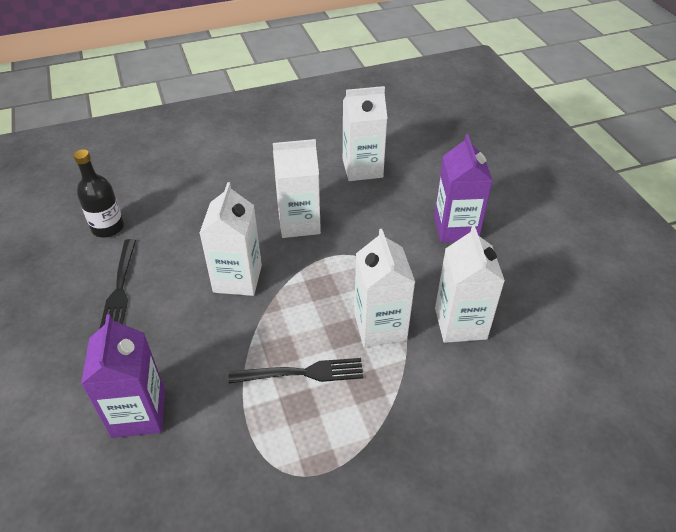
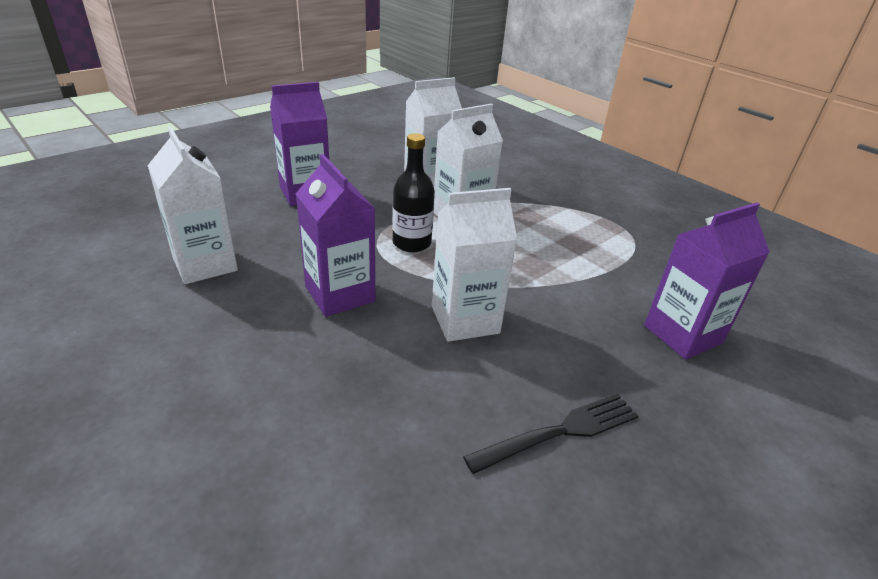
camera: 115 degrees left, 10 degrees down
black bottle [73,149,124,238] -> black bottle moved to [392,133,435,252]
black fork [229,358,364,384] -> none
white carton [273,139,321,238] -> purple carton [296,154,375,317]

